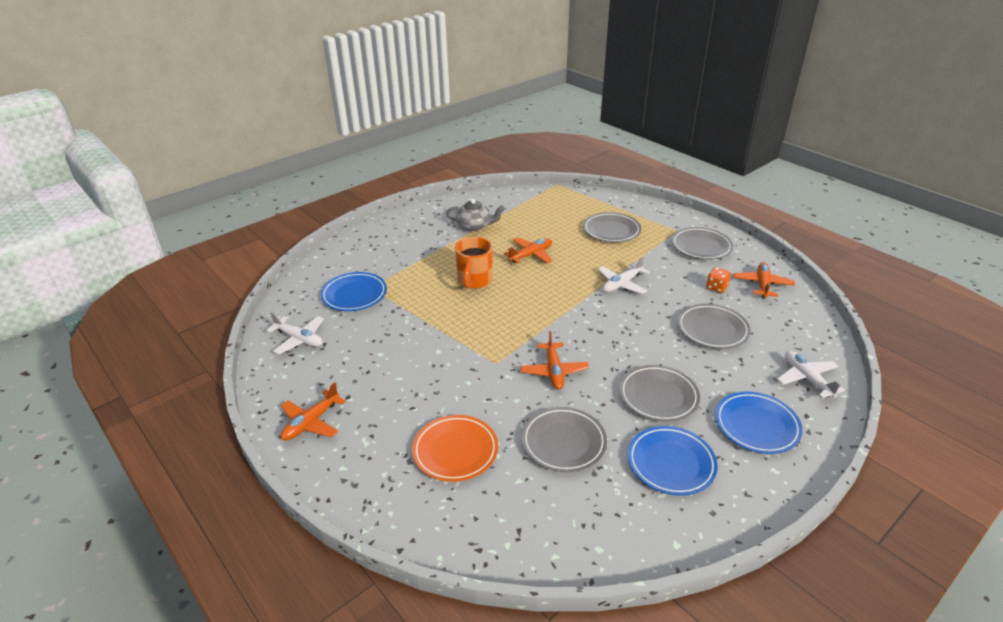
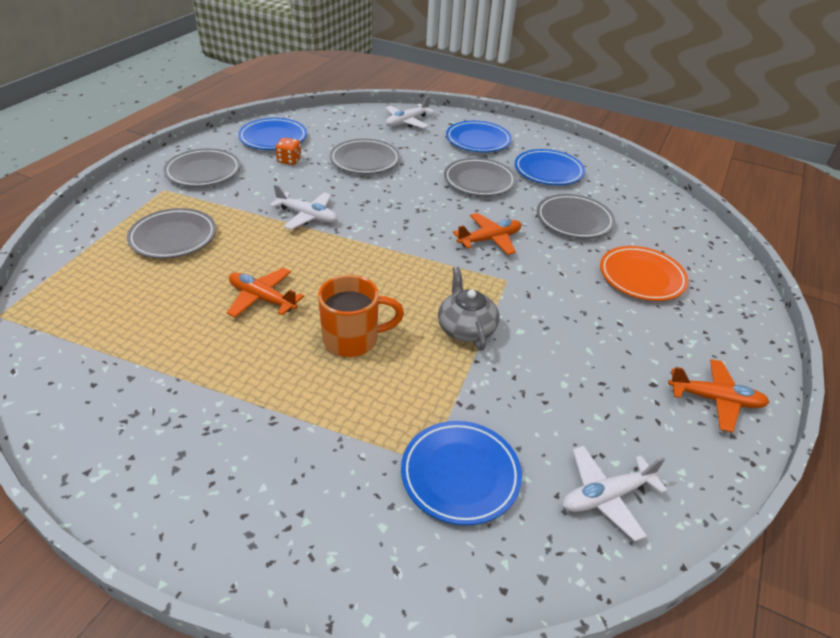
camera: 115 degrees left, 5 degrees up
white plane [266,312,324,354] -> white plane turned 120 degrees counterclockwise [563,446,668,541]
grey teapot [446,199,505,231] -> grey teapot moved to [438,267,499,350]
orange plane [734,262,795,299] -> blue plate [238,118,307,150]

